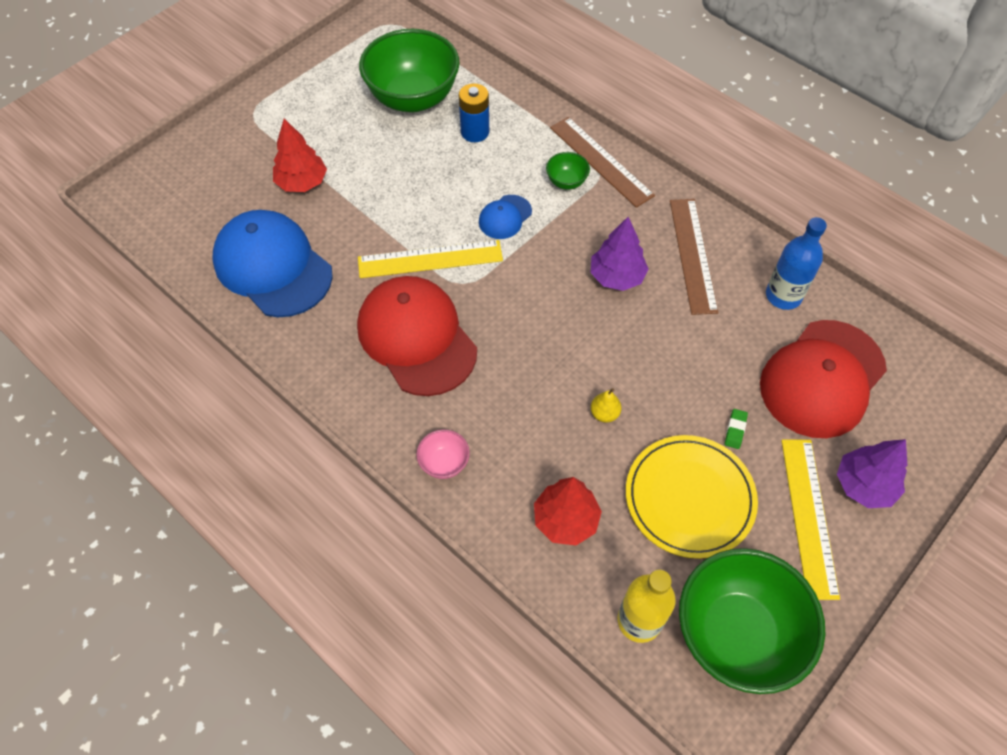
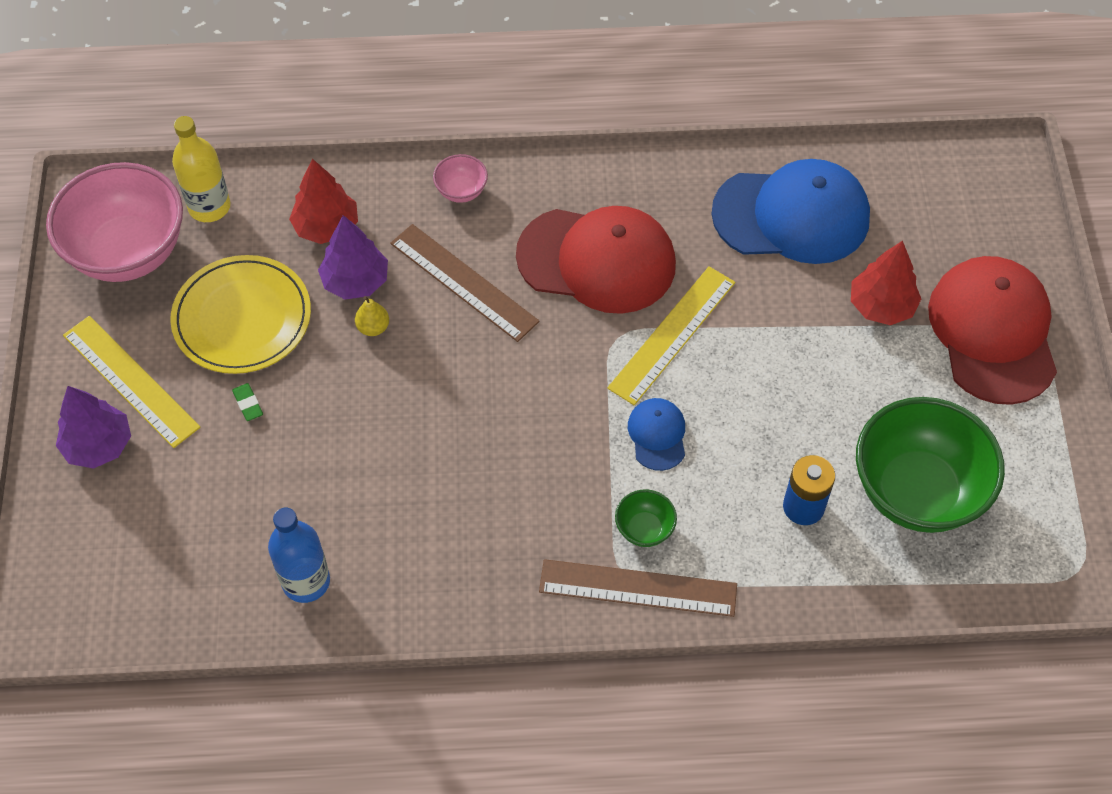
camera: 135 degrees right, 0 degrees up
purple tree [591,217,648,291] -> purple tree moved to [318,215,388,300]
brown ruler [670,199,719,315] -> brown ruler moved to [390,224,540,342]
green bowl [679,548,825,694] -> pink bowl [46,162,183,282]
red cap [760,320,887,438] -> red cap moved to [928,256,1057,405]

